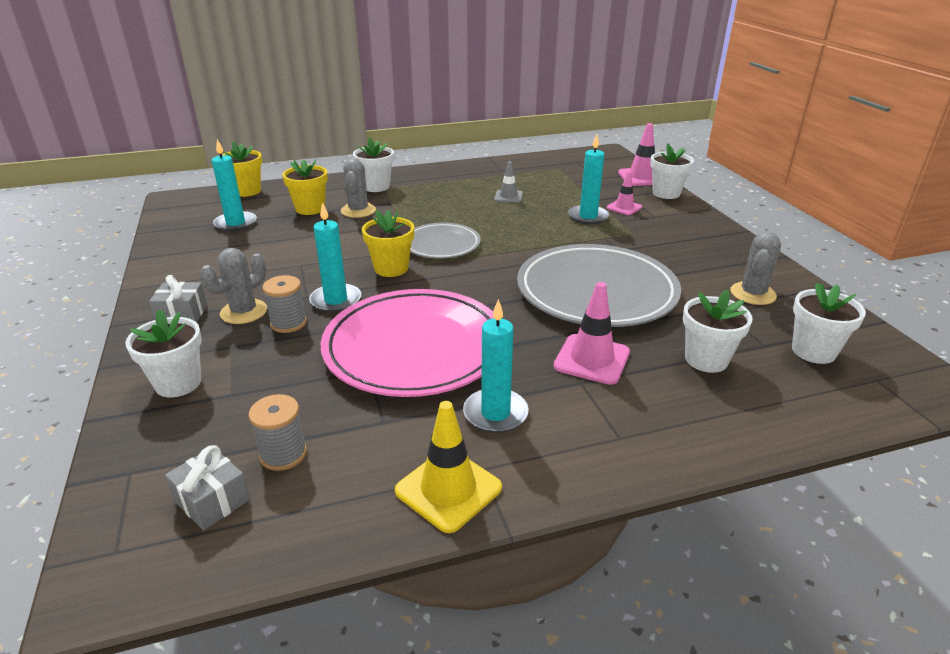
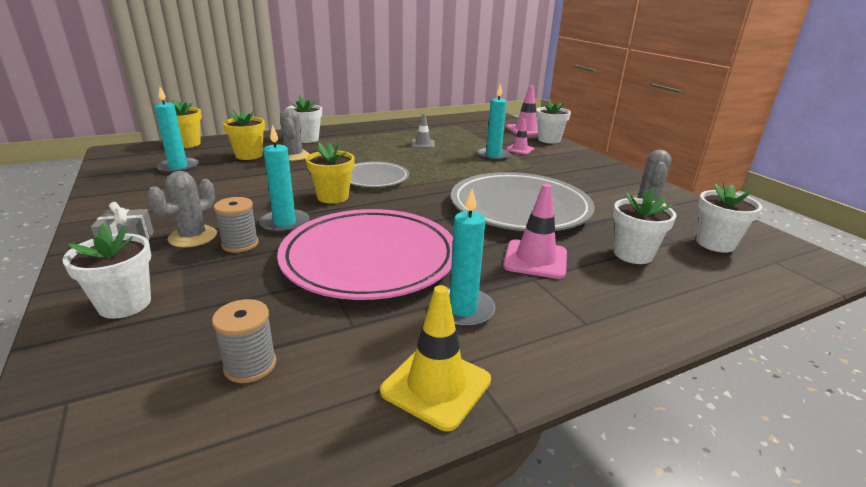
camera: 10 degrees left, 5 degrees down
grey gift [165,445,250,531] -> none

